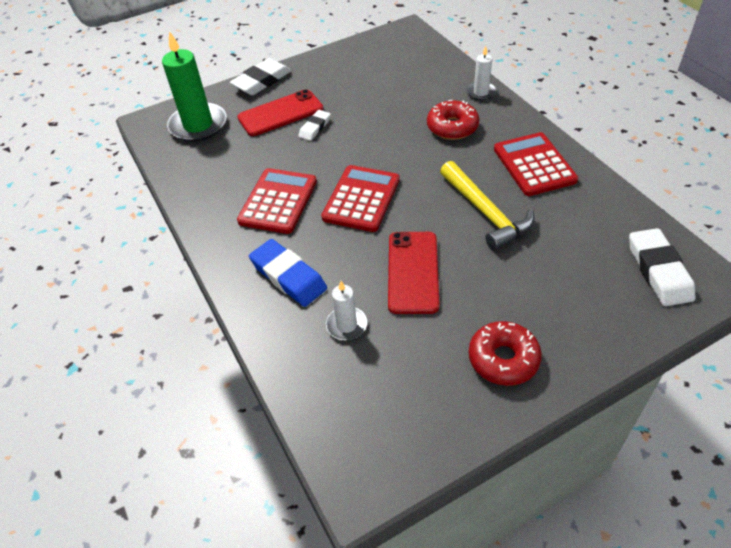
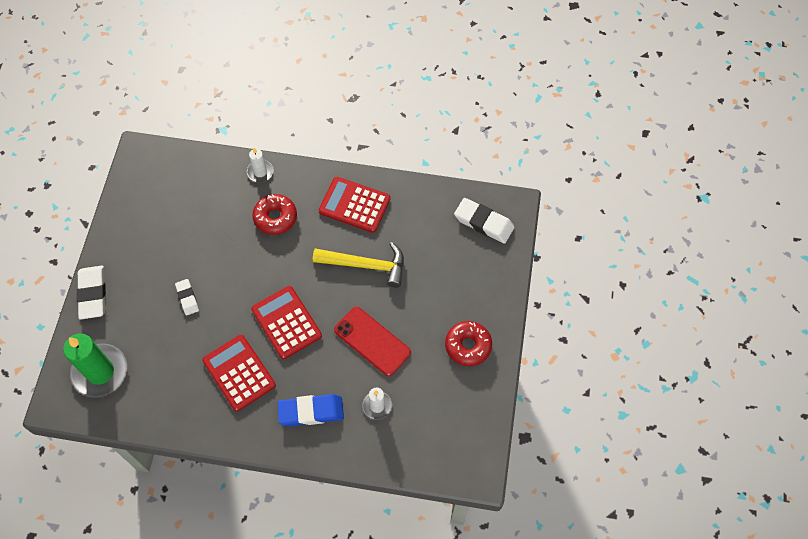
camera: 55 degrees left, 15 degrees up
red phone [237,89,323,136] -> none

